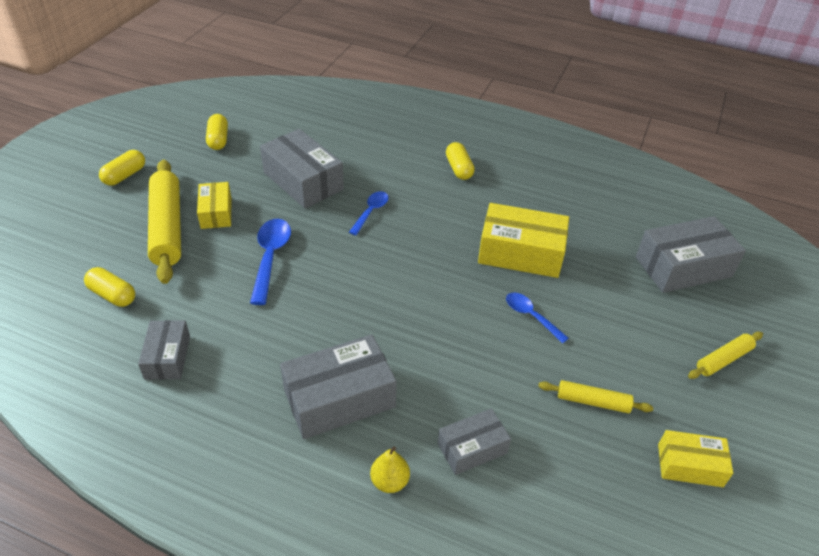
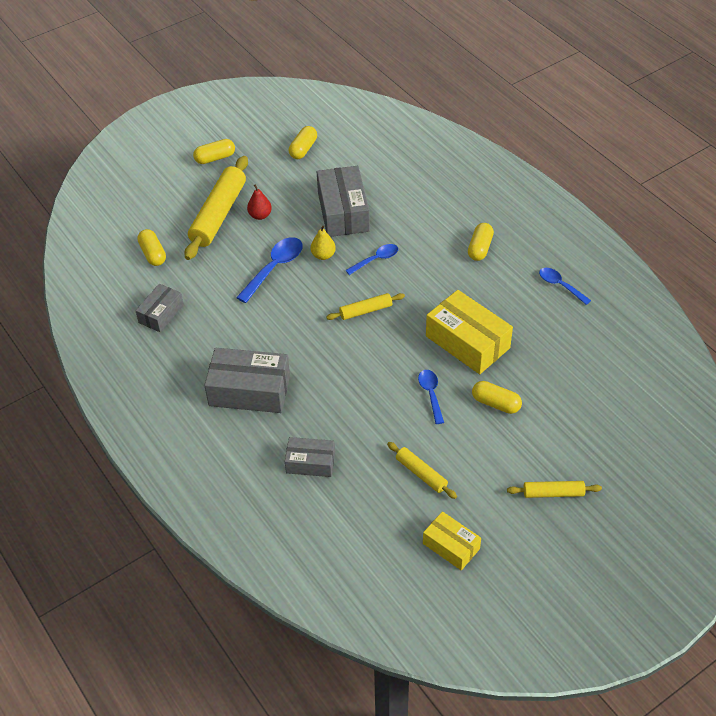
camera: 35 degrees right, 5 degrees up
yellow box [197,182,231,229] -> red pear [247,184,272,220]
yellow pear [370,446,410,493] -> yellow pear moved to [310,226,336,260]
grey box [636,216,746,293] -> none
none -> yellow rolling pin [326,293,405,320]
none -> yellow capsule [472,381,522,414]
none -> blue spoon [539,268,591,305]

